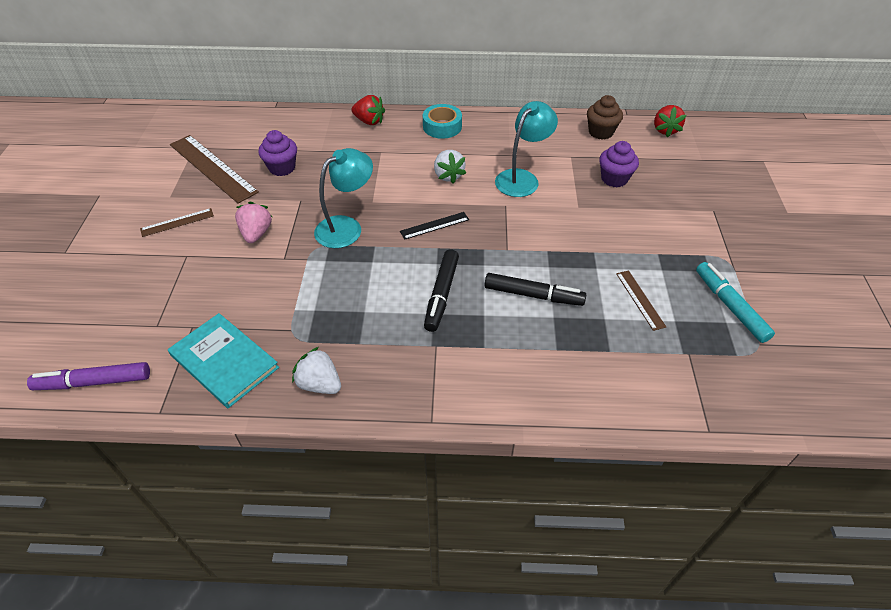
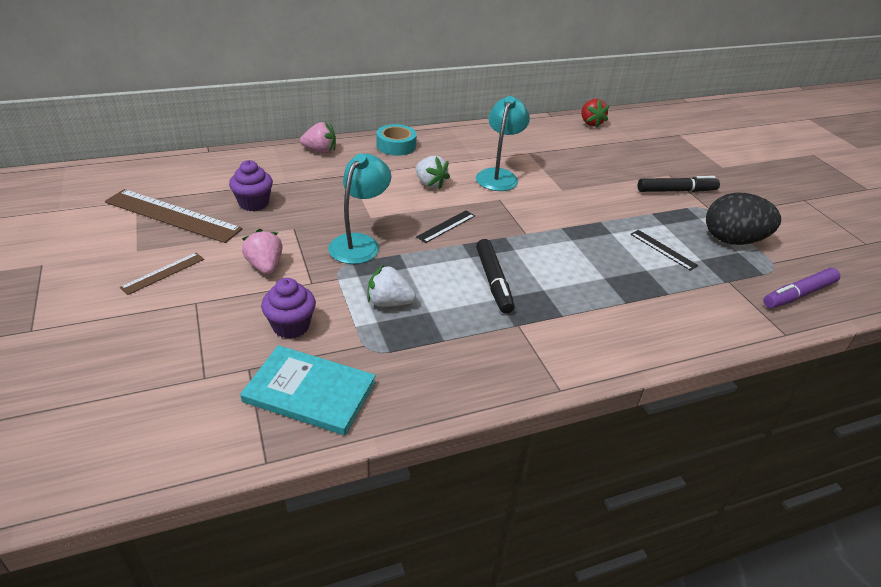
camera: 25 degrees left, 10 degrees down
purple marker [27,362,150,390] -> purple marker moved to [763,268,840,308]
white strawberry [292,347,341,394] -> white strawberry moved to [368,265,416,307]
red strawberry [351,95,385,125] -> pink strawberry [300,122,336,153]
black marker [484,273,586,306] -> black marker moved to [638,176,720,192]
brown cupcake [587,95,623,140] -> none
purple cupcake [599,141,639,187] -> purple cupcake moved to [261,278,316,339]
brown ruler [616,270,666,331] -> black ruler [630,230,698,271]
turquoise marker [696,262,775,343] -> black egg [706,192,781,245]

